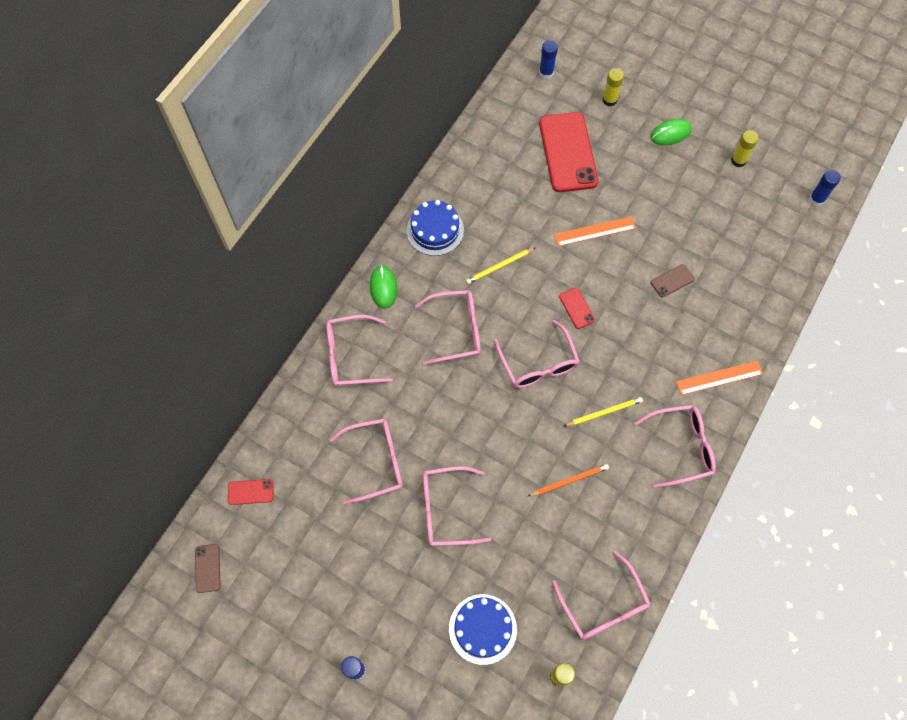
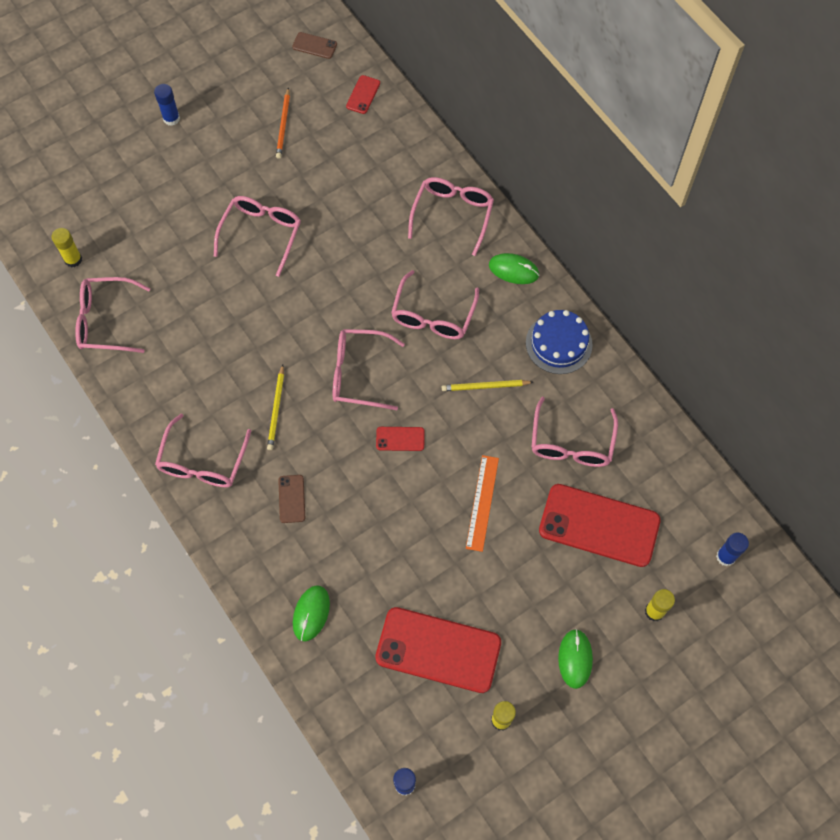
camera: 115 degrees right, 0 degrees up
pink glasses [330,419,403,505] -> pink glasses moved to [531,397,618,467]
blue cake [449,594,517,665] -> none
yellow pencil [466,248,535,284] -> yellow pencil turned 90 degrees counterclockwise [442,380,533,391]
orange pencil [528,464,609,496] -> orange pencil moved to [276,87,290,159]
brown phone [651,264,694,297] -> brown phone moved to [278,475,305,523]
orange ruler [676,361,763,395] -> none
none -> green mouse [293,585,330,641]
none -> red phone [375,607,501,693]

